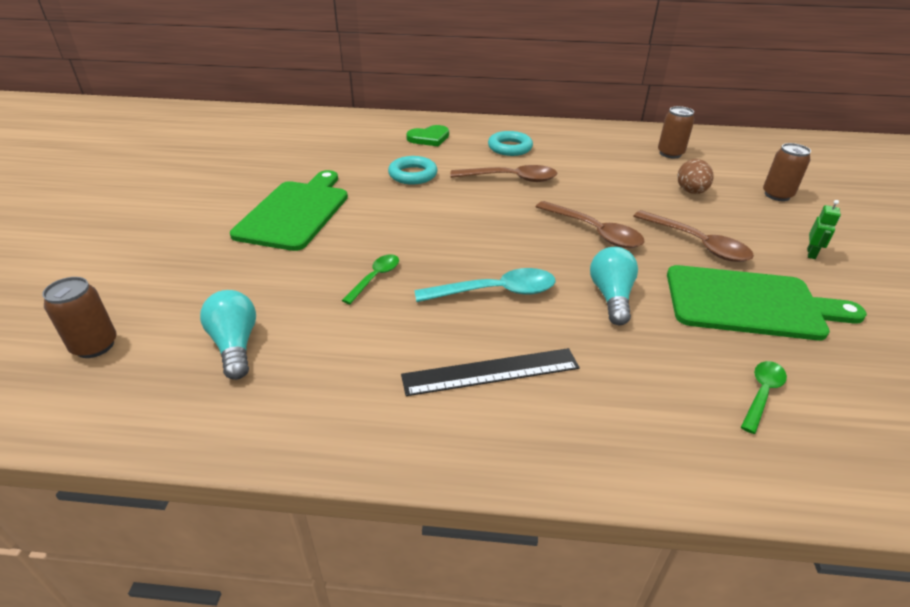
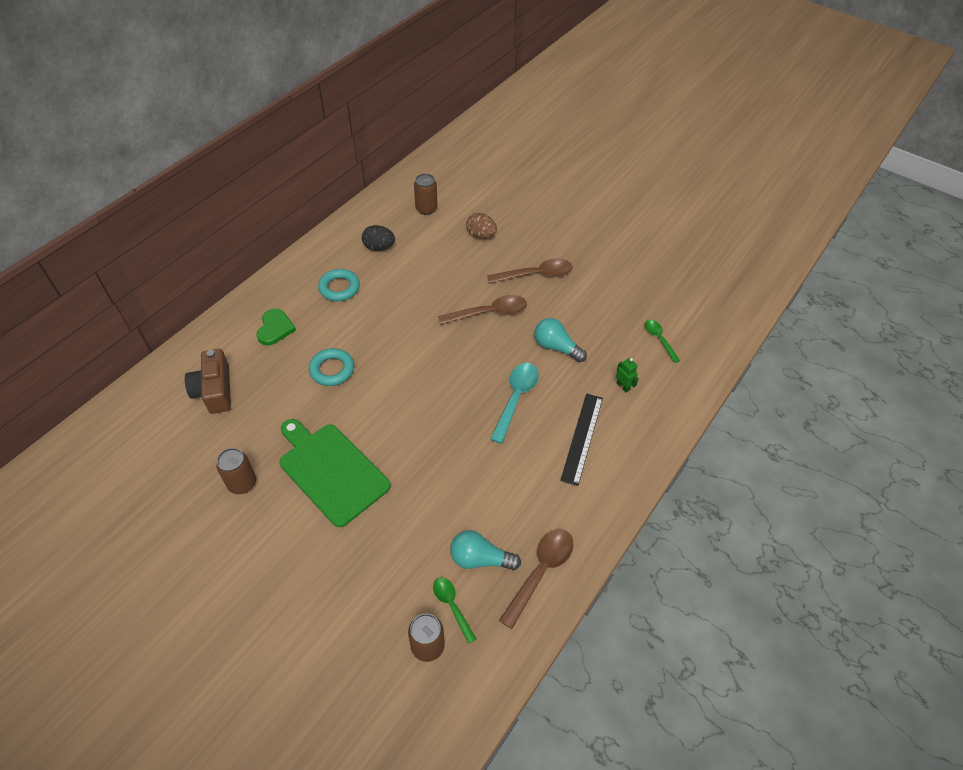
camera: 60 degrees left, 15 degrees up
green spoon [342,254,399,304] -> green spoon moved to [433,577,476,644]
brown spoon [450,165,557,182] -> brown spoon moved to [499,529,574,629]
green cutting board [667,265,867,340] -> none
brown can [763,143,811,201] -> brown can moved to [216,448,256,494]
green robot [807,200,841,259] -> green robot moved to [616,358,639,393]
none -> brown camera [185,349,231,414]
none -> black egg [362,225,395,251]

